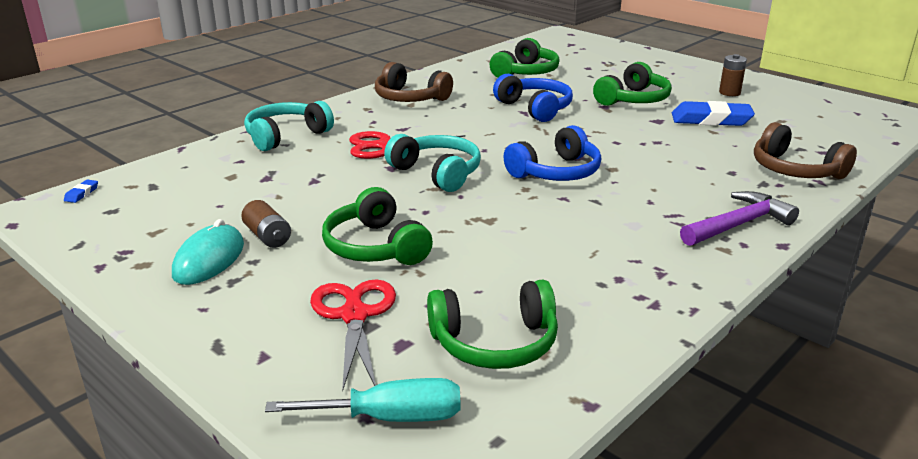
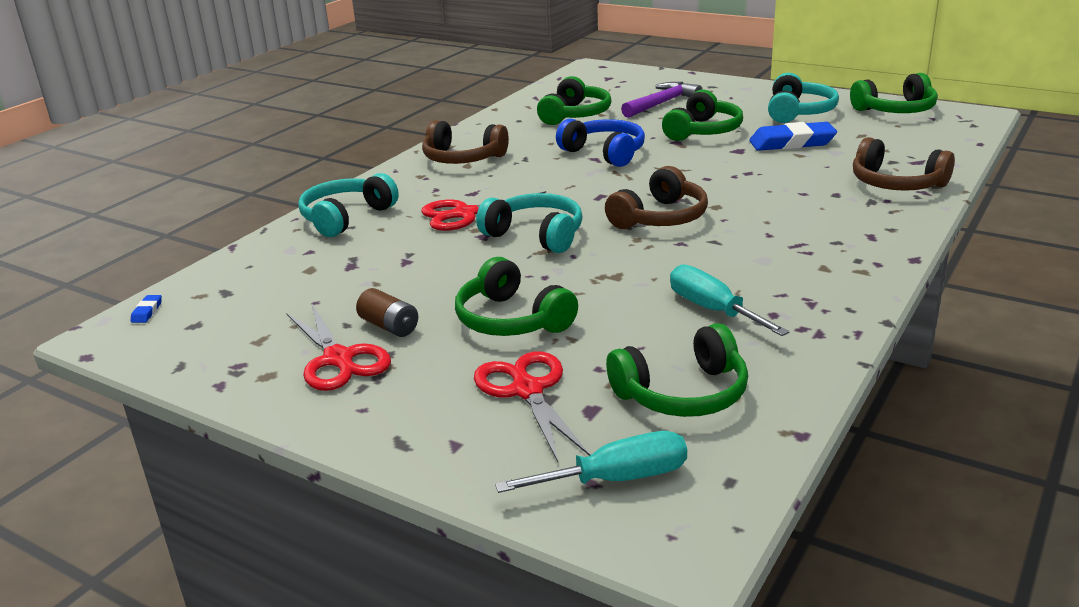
camera: 10 degrees left, 0 degrees up
turquoise mouse [172,219,244,285] -> red scissors [286,305,391,391]
blue headphones [503,125,601,181] -> brown headphones [605,166,708,229]
purple hammer [680,191,799,246] -> purple hammer moved to [621,82,703,118]
brown battery [719,54,747,96] -> turquoise headphones [768,73,839,123]
none -> turquoise screwdriver [670,264,790,336]
none -> green headphones [850,73,938,113]

